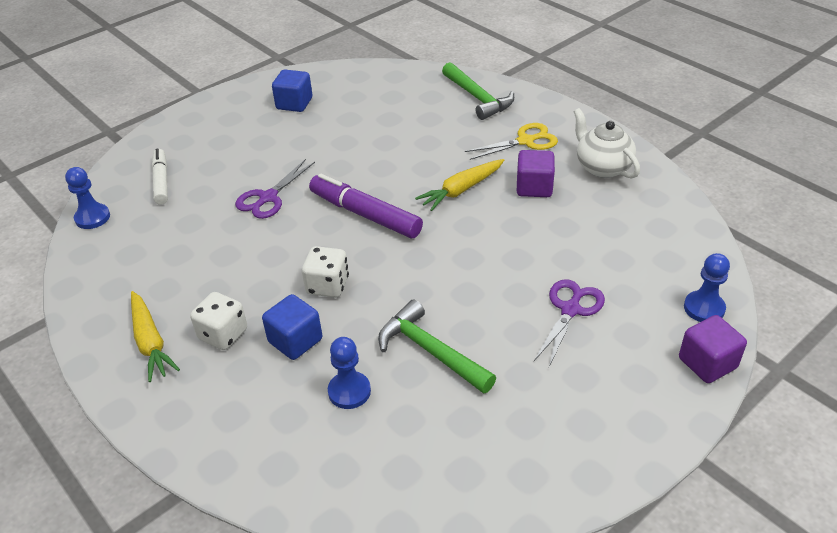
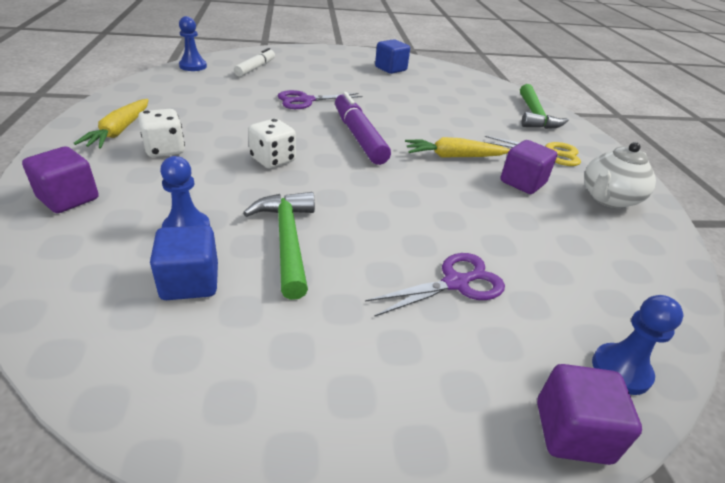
camera: 30 degrees right, 5 degrees down
blue cube [262,294,322,360] -> blue cube moved to [150,225,218,300]
white teapot [573,108,640,179] -> white teapot turned 135 degrees counterclockwise [584,142,656,208]
none -> purple cube [22,147,99,213]

